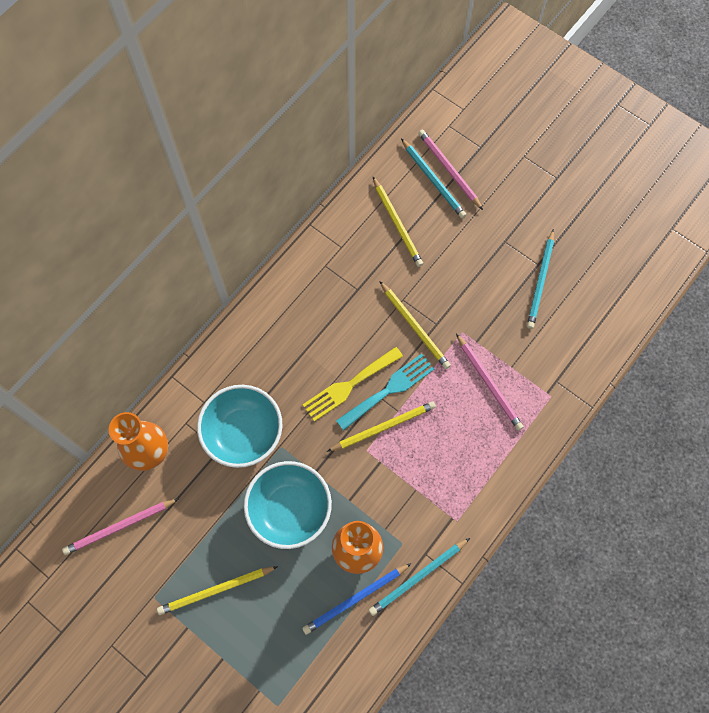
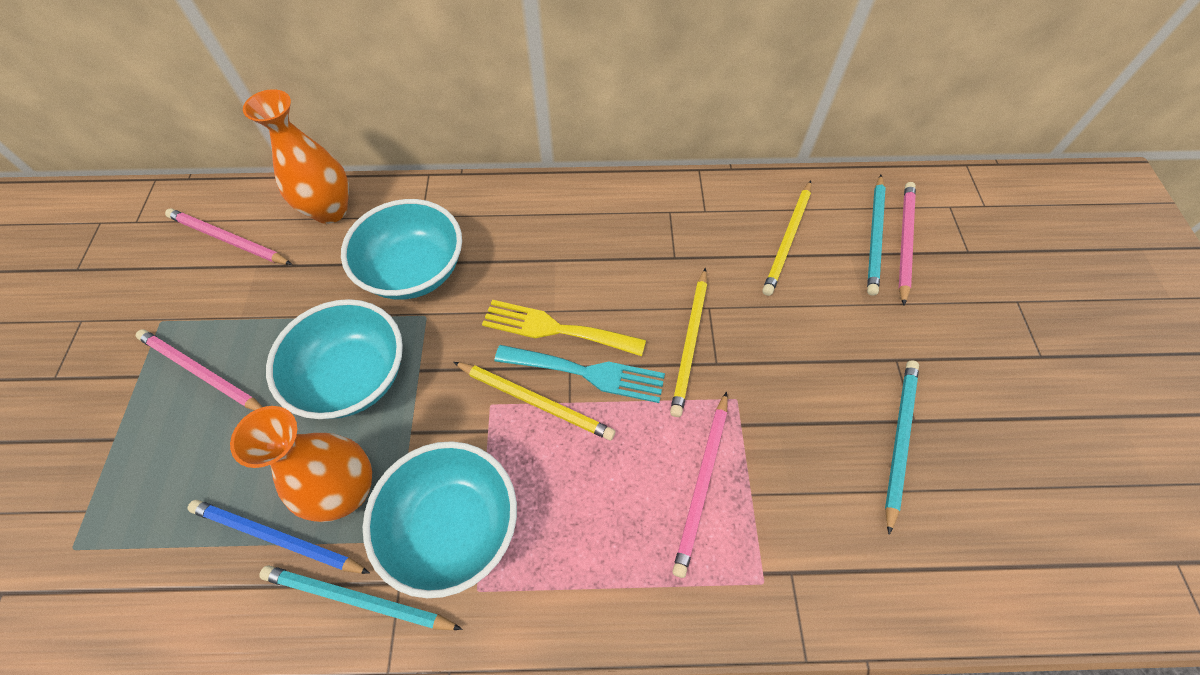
camera: 50 degrees right, 10 degrees down
yellow pencil [157,566,278,615] -> pink pencil [136,329,262,410]
turquoise pencil [527,229,554,329] -> turquoise pencil turned 135 degrees clockwise [885,360,919,535]
none -> turquoise bowl [363,441,517,598]

